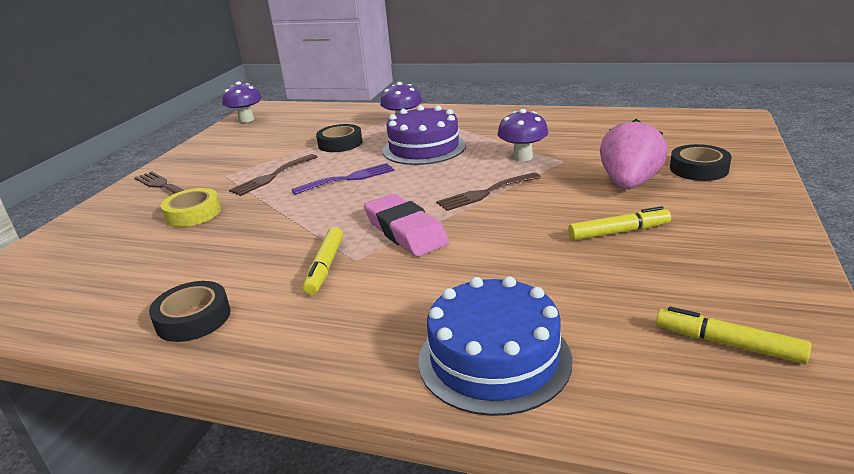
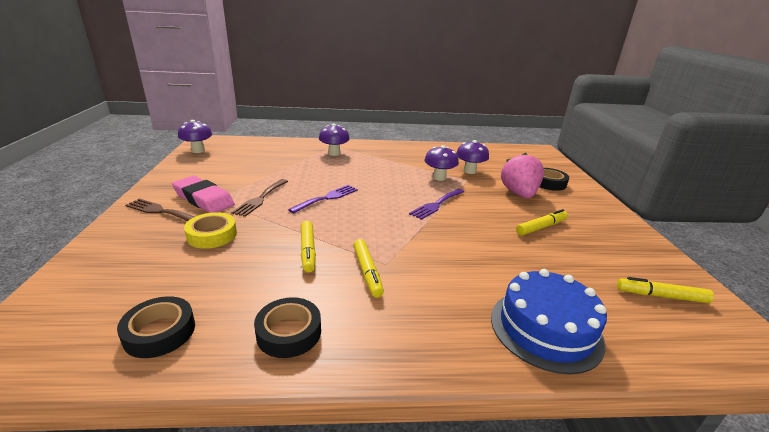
camera: 25 degrees left, 0 degrees up
black tape [316,124,362,152] -> black tape moved to [117,296,195,358]
pink eraser [364,194,449,257] -> pink eraser moved to [172,176,235,213]
purple cake [383,105,466,165] -> none
brown fork [436,172,541,211] -> purple fork [409,189,464,220]
none -> yellow marker [301,221,316,273]
none -> purple mushroom [457,140,489,174]

